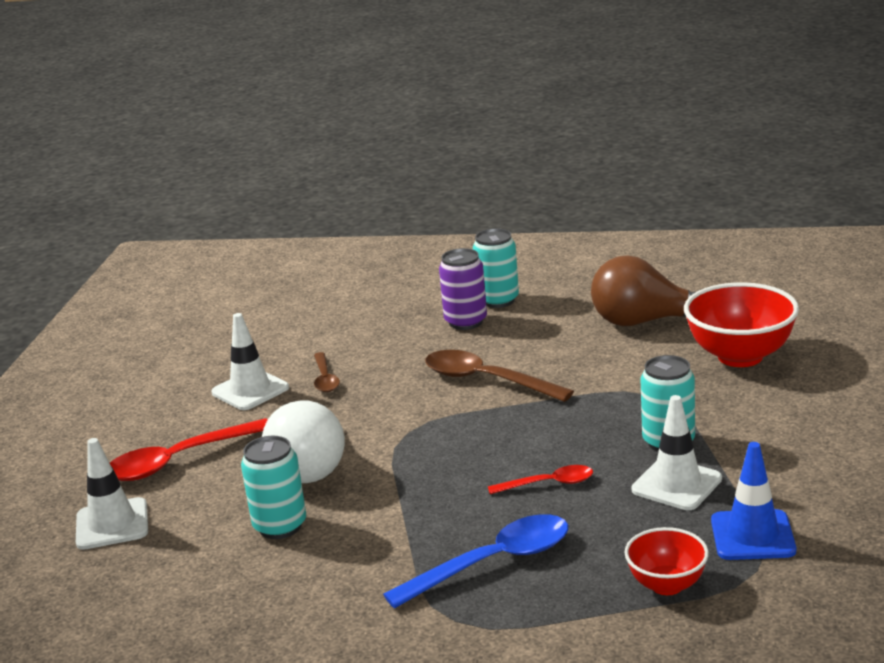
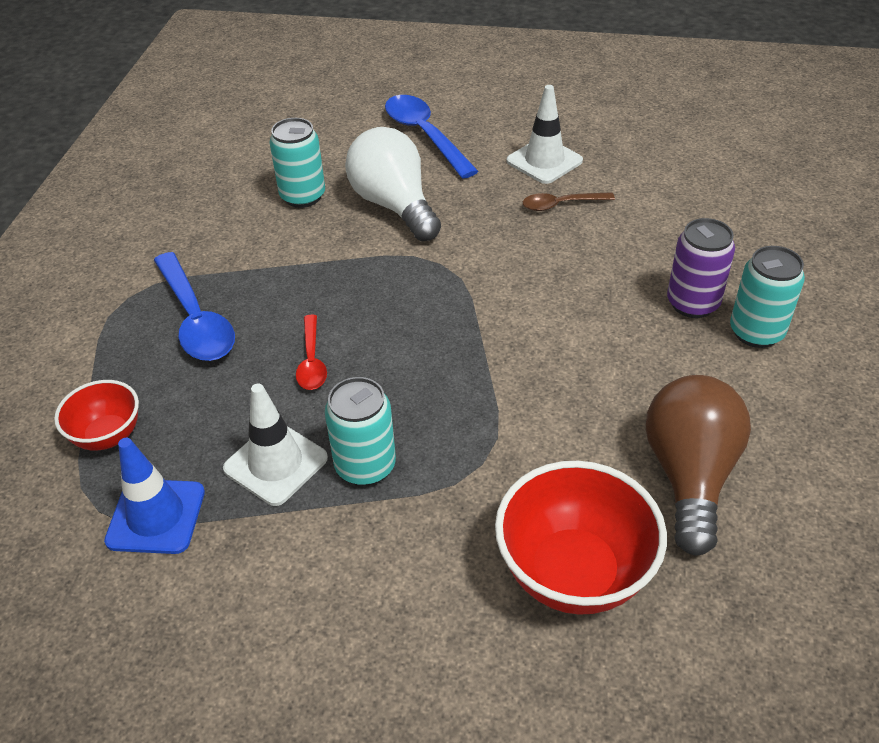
camera: 90 degrees right, 20 degrees up
white traffic cone [76,438,148,550] -> none
red spoon [110,418,268,481] -> blue spoon [385,95,479,179]
white light bulb [262,400,345,483] -> white light bulb turned 60 degrees clockwise [345,127,441,241]
brown spoon [425,350,574,402] -> none

